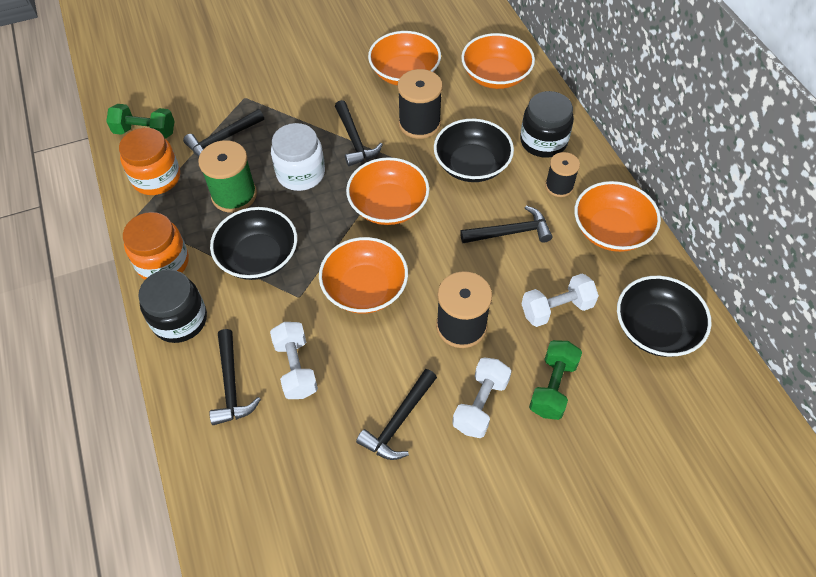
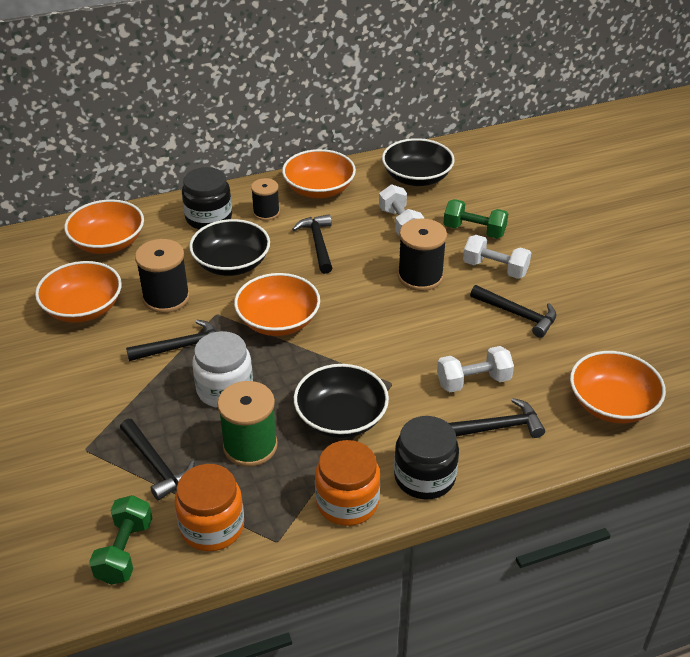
camera: 90 degrees left, 15 degrees down
orange bowl [319,237,408,314] -> orange bowl moved to [570,351,666,423]

